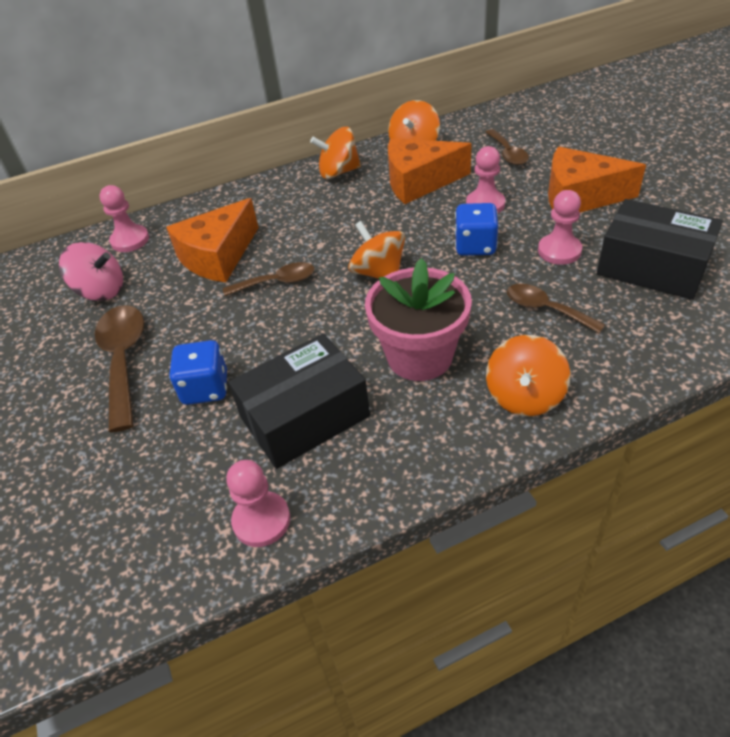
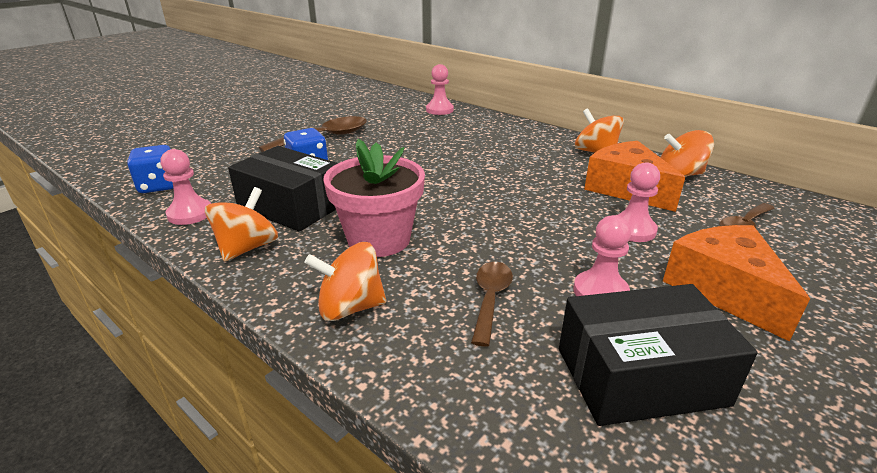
camera: 60 degrees right, 15 degrees down
pink spinning top [59,242,123,301] -> none
orange cheese [166,198,259,282] -> none
brown spoon [223,262,314,296] -> none
orange spinning top [348,221,405,279] -> orange spinning top moved to [205,187,278,262]
blue dice [455,203,498,256] -> blue dice moved to [127,145,173,193]
black box [597,199,723,300] -> black box turned 75 degrees clockwise [559,284,758,426]

